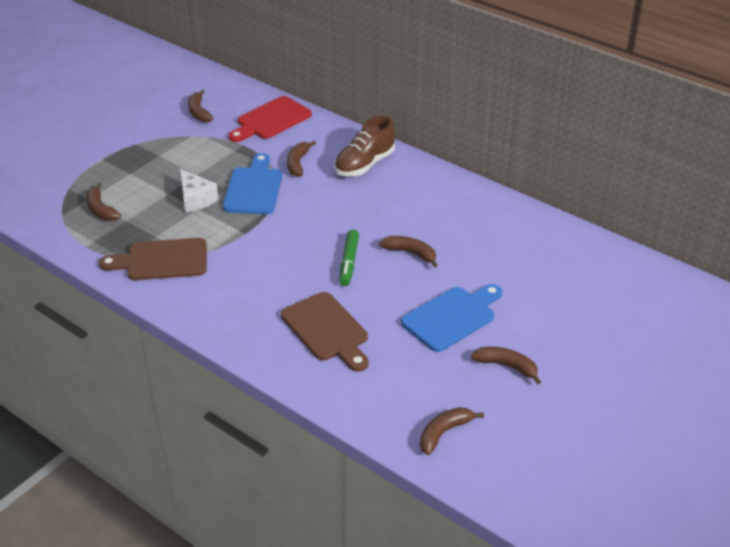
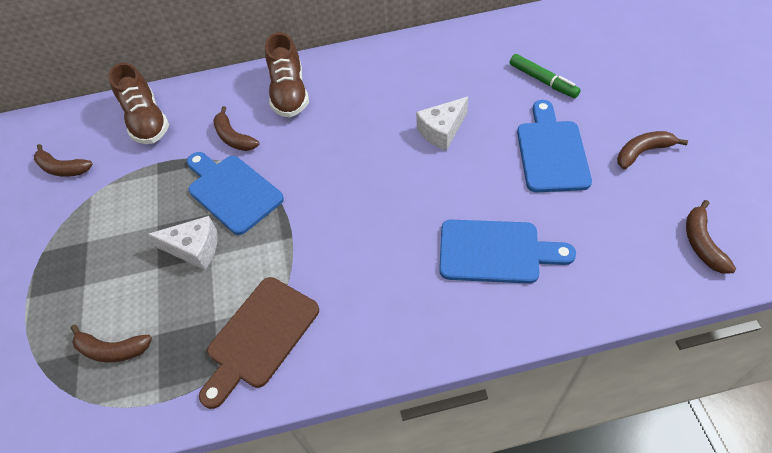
camera: 45 degrees left, 15 degrees up
red cutting board [228,96,312,142] -> brown shoe [109,63,169,144]
brown cutting board [281,292,369,372] -> blue cutting board [439,220,576,284]
green marker [339,230,359,286] -> green marker moved to [510,54,581,98]
brown banana [379,236,438,268] -> white cheese [416,97,468,151]

